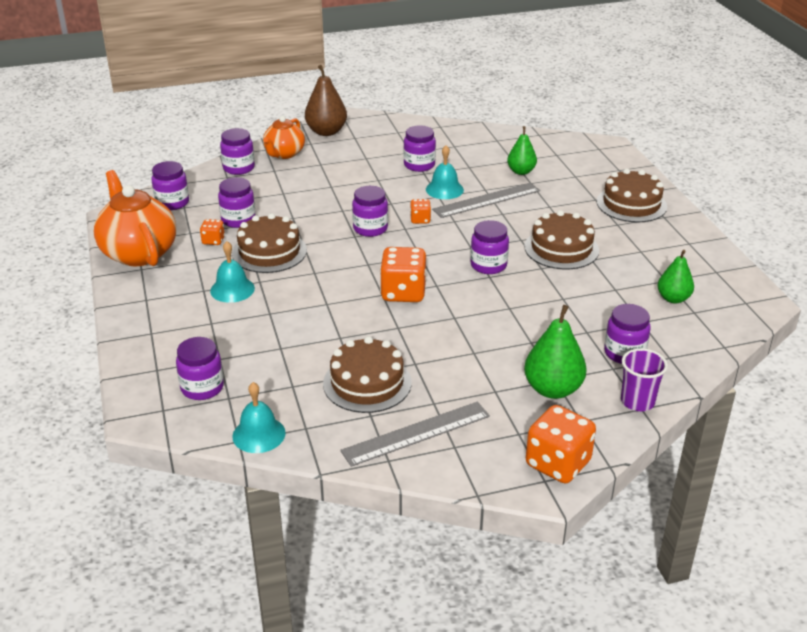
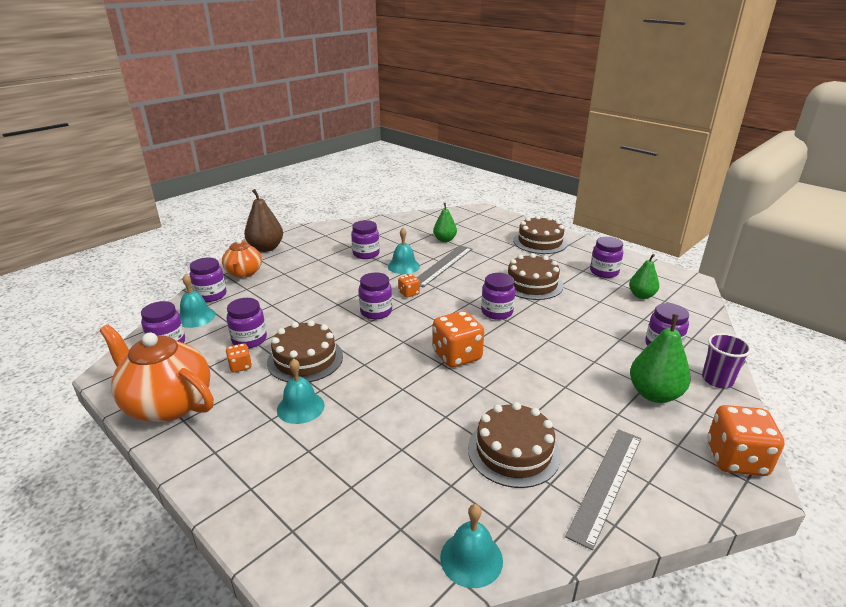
camera: 30 degrees left, 5 degrees down
purple jar [176,337,224,400] -> purple jar moved to [590,237,623,278]
none -> turquoise bell [179,274,216,328]

